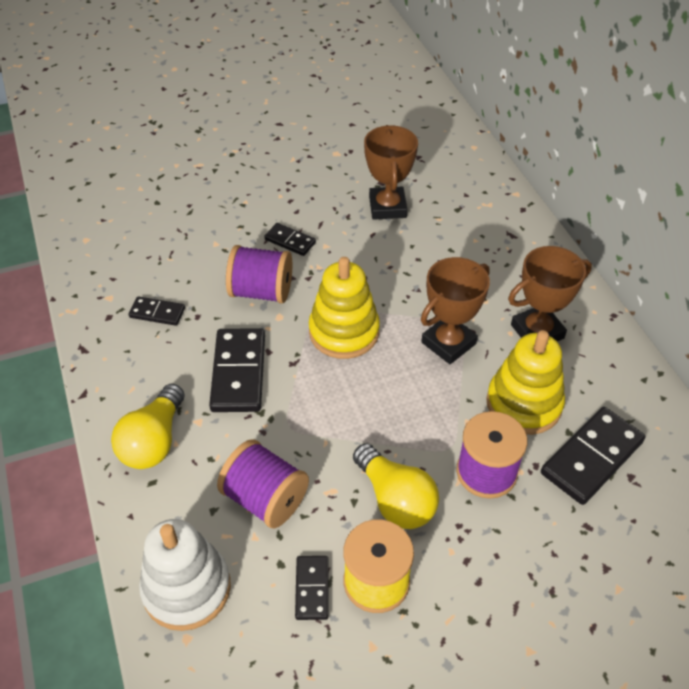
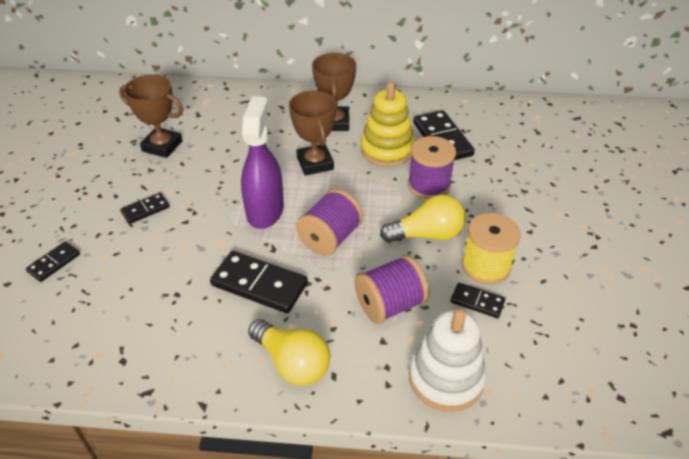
camera: 65 degrees left, 5 degrees down
black domino [129,296,185,326] -> black domino moved to [26,241,80,282]
purple spool [226,245,292,304] -> purple spool moved to [296,189,363,256]
yellow stacking toy [309,257,380,359] -> purple spray bottle [241,96,284,229]

